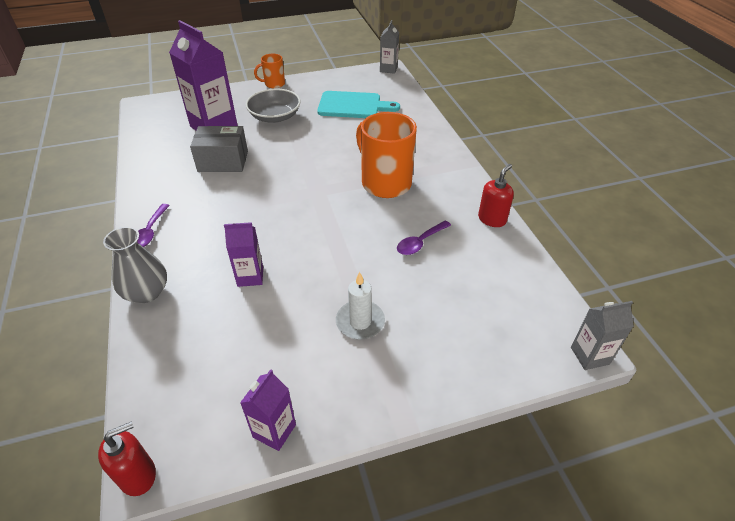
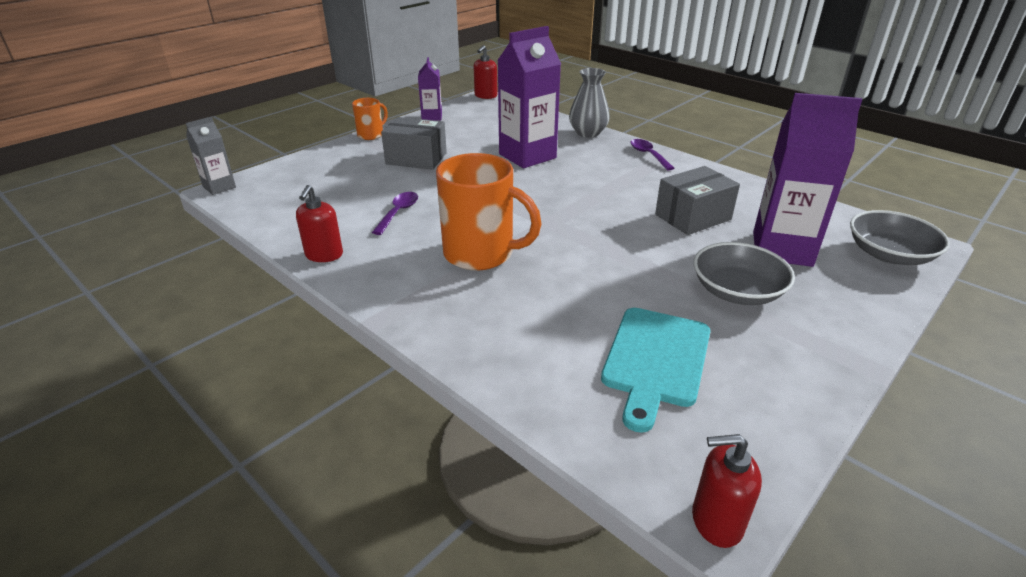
camera: 150 degrees right, 10 degrees down
purple carton [224,222,263,287] -> purple carton [497,26,561,168], size x1.89
orange mug [254,54,285,88] -> orange mug moved to [352,98,388,140]
turquoise cutting board [317,91,400,118] -> turquoise cutting board turned 45 degrees counterclockwise [601,308,710,433]
white candle [336,272,385,339] -> grey box [381,117,447,170]
grey carton [380,20,399,74] -> red soap dispenser [692,434,762,548]
none -> grey bowl [850,210,950,265]

